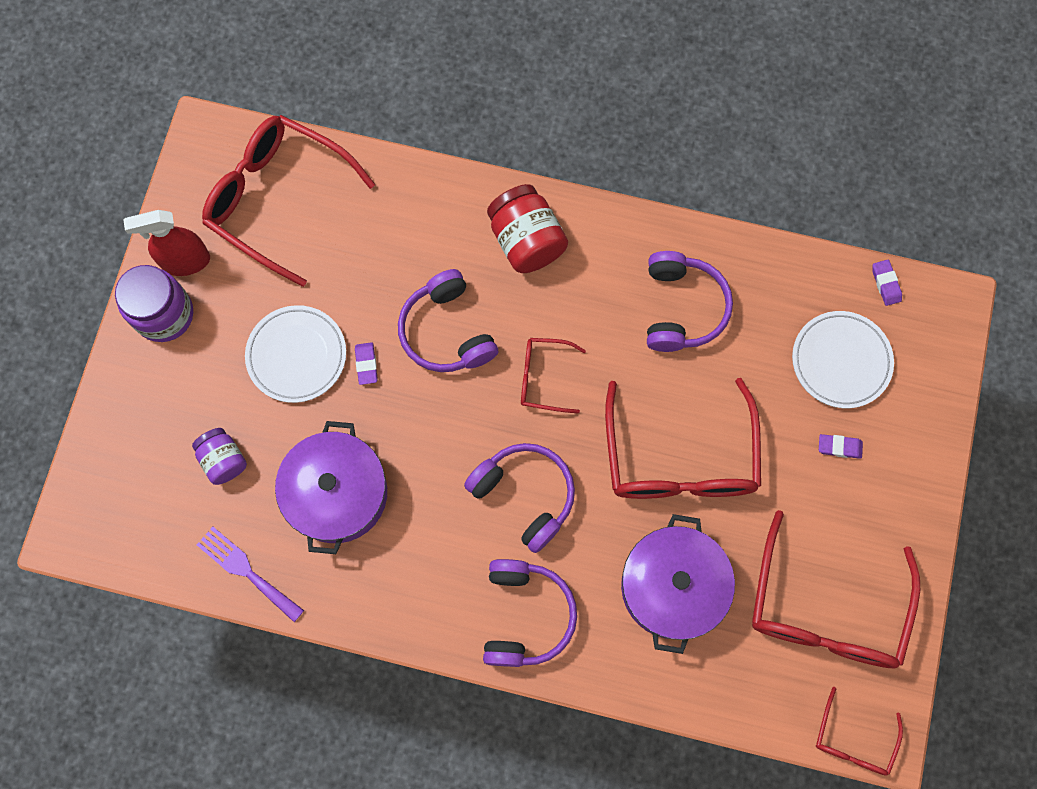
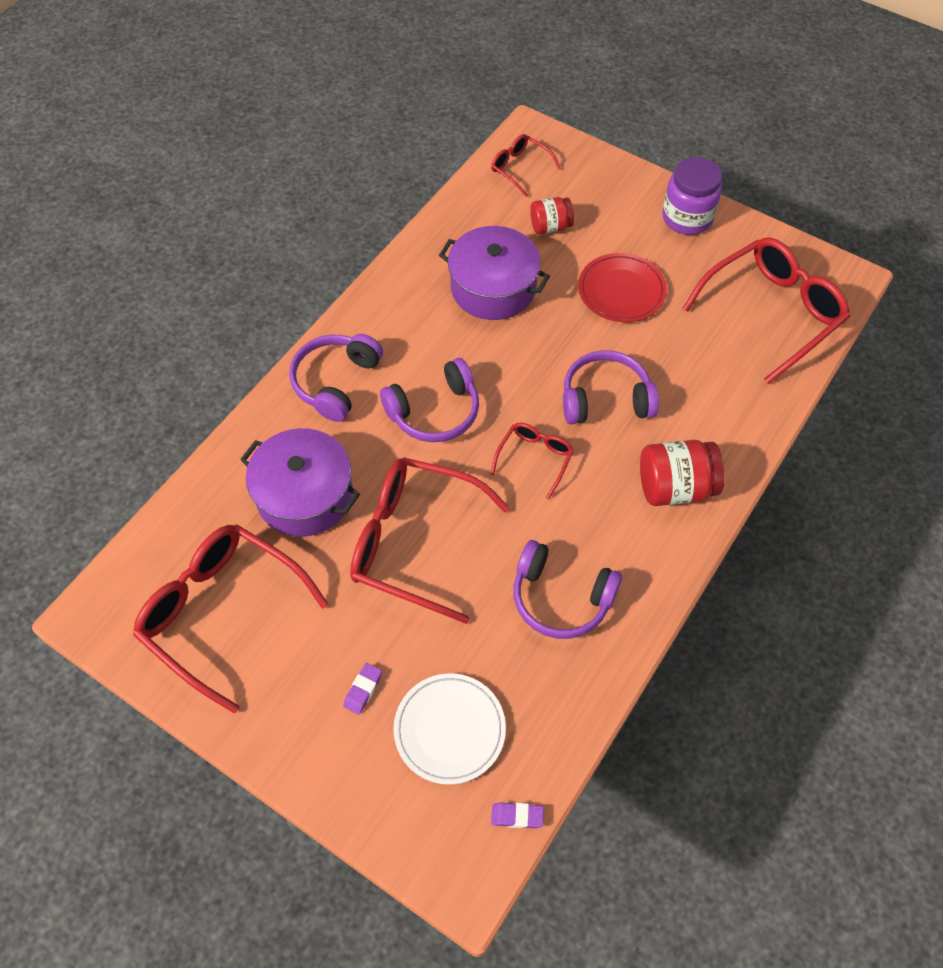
camera: 110 degrees right, 15 degrees down
red spray bottle [123,210,210,276] -> none
purple jar [192,428,247,485] -> red jar [530,197,574,234]
purple fork [197,527,304,622] -> none
white plate [245,305,346,403] -> red plate [578,253,667,322]
purple eraser [355,342,377,385] -> none
purple headphones [483,559,577,667] -> purple headphones turned 90 degrees clockwise [289,334,383,422]
red glasses [816,687,903,776] -> red glasses moved to [491,134,561,197]

